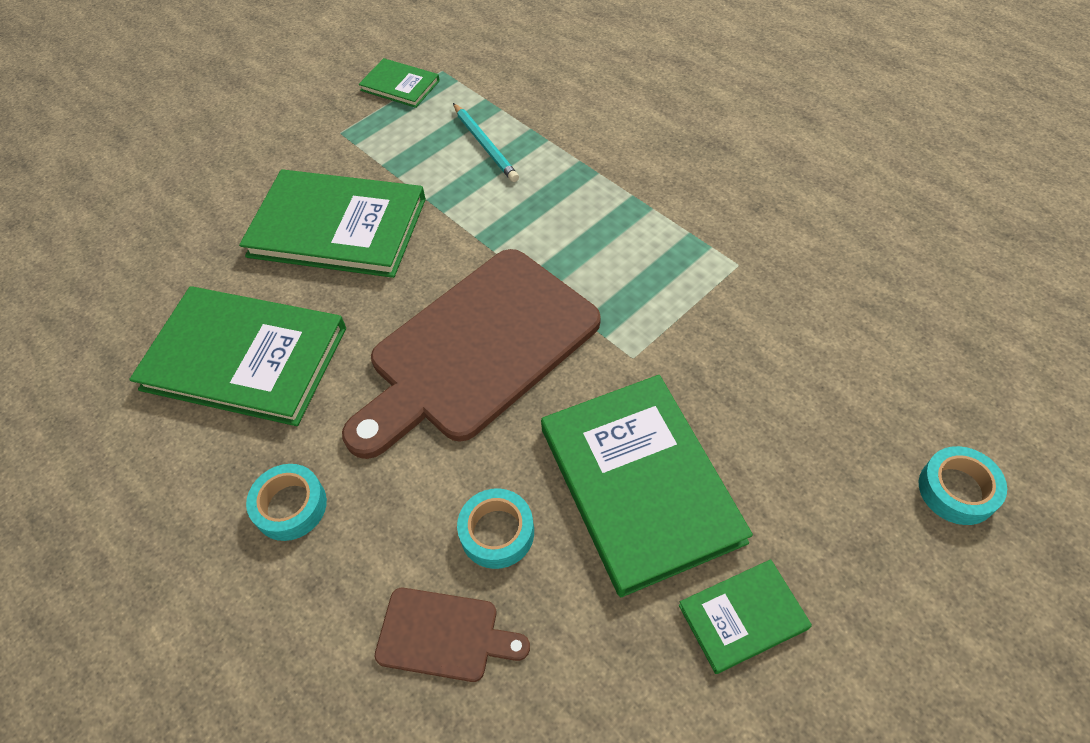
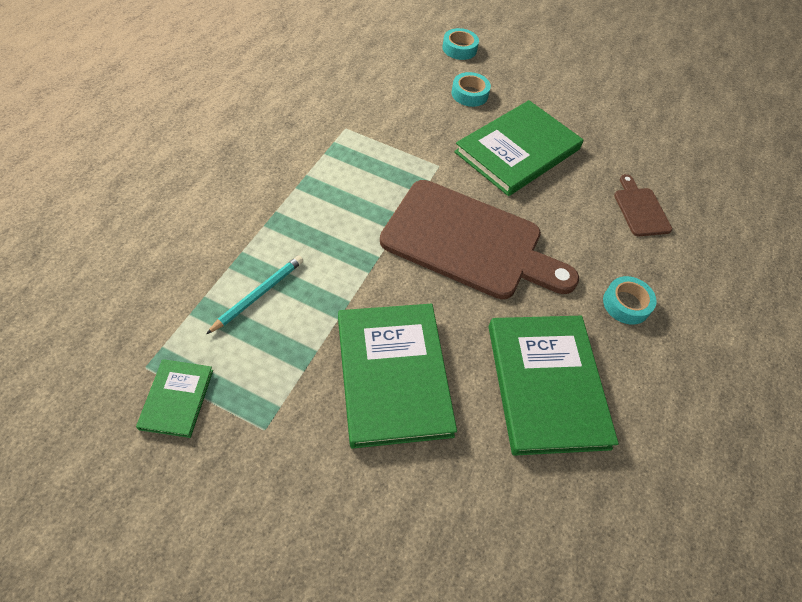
camera: 120 degrees left, 0 degrees up
turquoise tape [457,488,534,569] -> turquoise tape moved to [452,72,491,107]
green book [679,559,812,674] -> none

